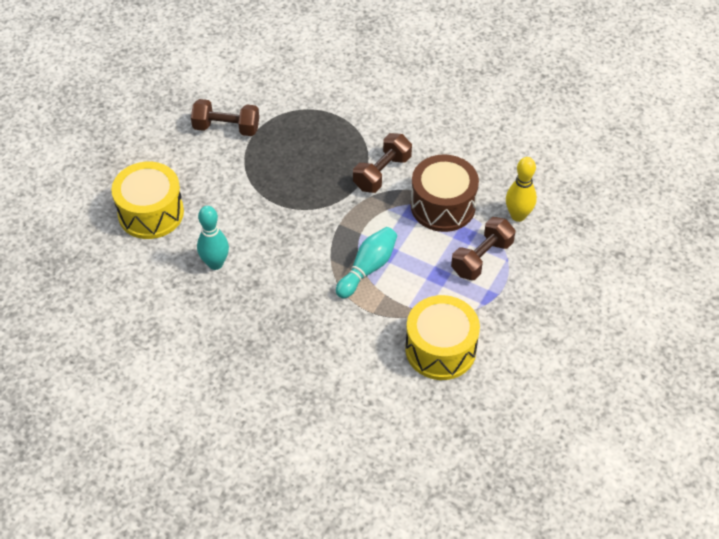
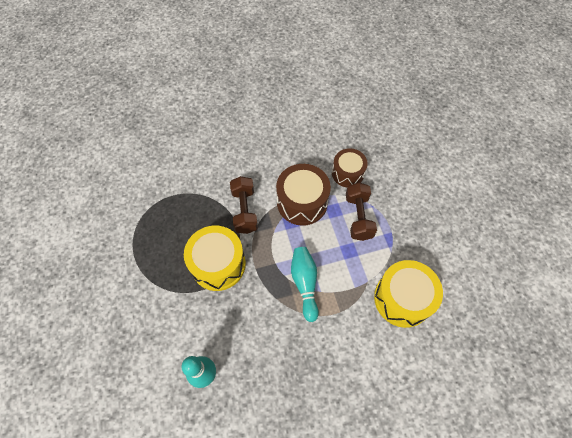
camera: 45 degrees left, 10 degrees up
yellow drum [111,162,184,239] -> yellow drum moved to [184,226,246,291]
brown dumbbell [191,99,259,136] -> none
yellow bowling pin [506,157,537,222] -> brown drum [332,148,368,187]

